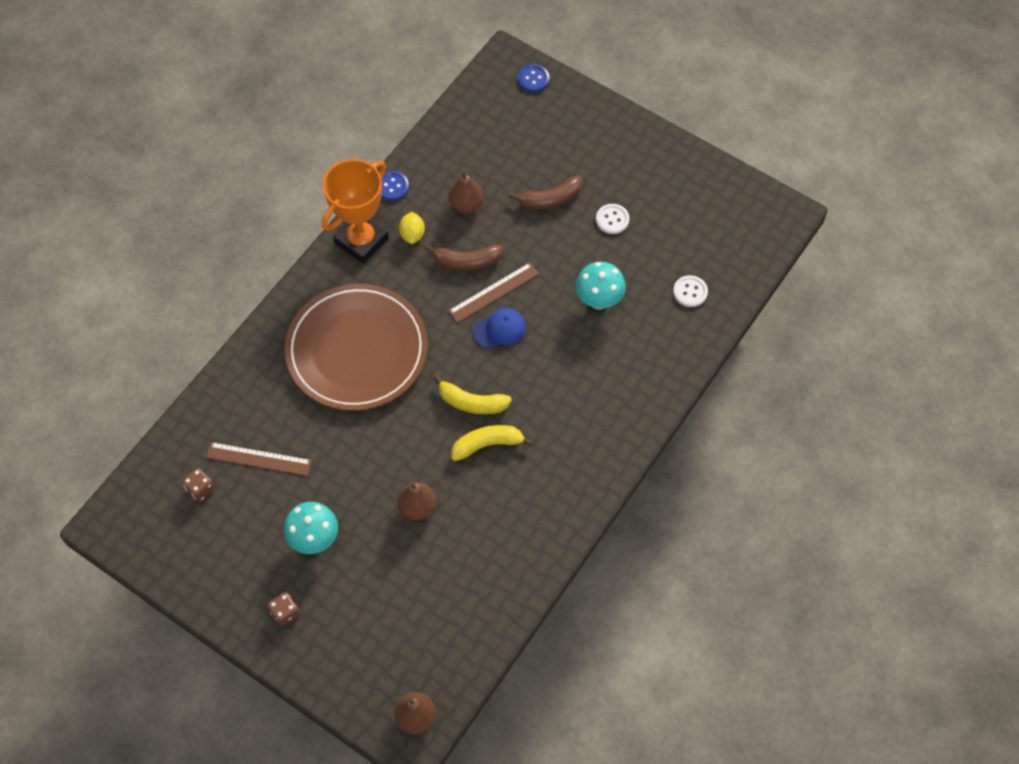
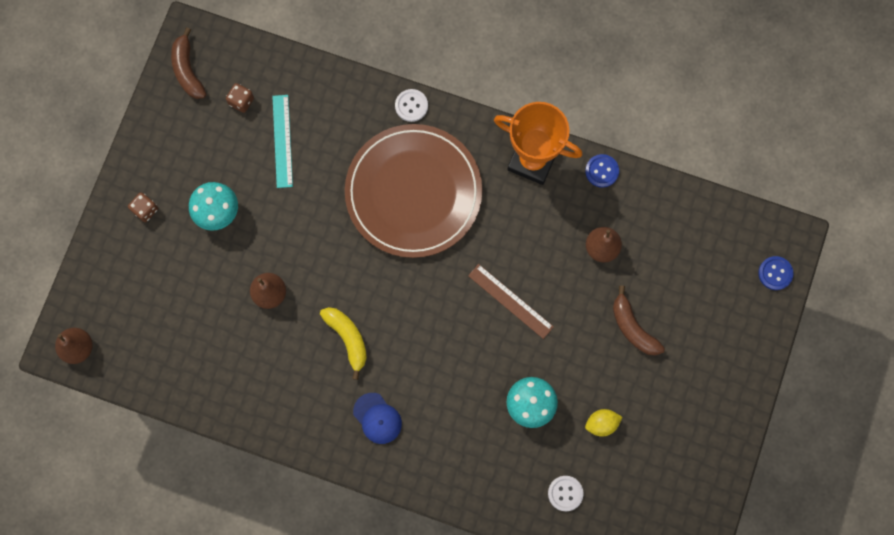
camera: 75 degrees right, 15 degrees up
brown ruler [206,442,312,476] -> turquoise ruler [272,95,293,188]
yellow lemon [399,212,425,244] -> yellow lemon moved to [585,409,622,437]
brown banana [425,245,503,270] -> brown banana moved to [171,28,206,99]
yellow banana [433,375,512,414] -> none
blue cap [473,308,526,350] -> blue cap moved to [353,393,402,444]
white button [596,204,629,234] -> white button moved to [395,89,428,122]

